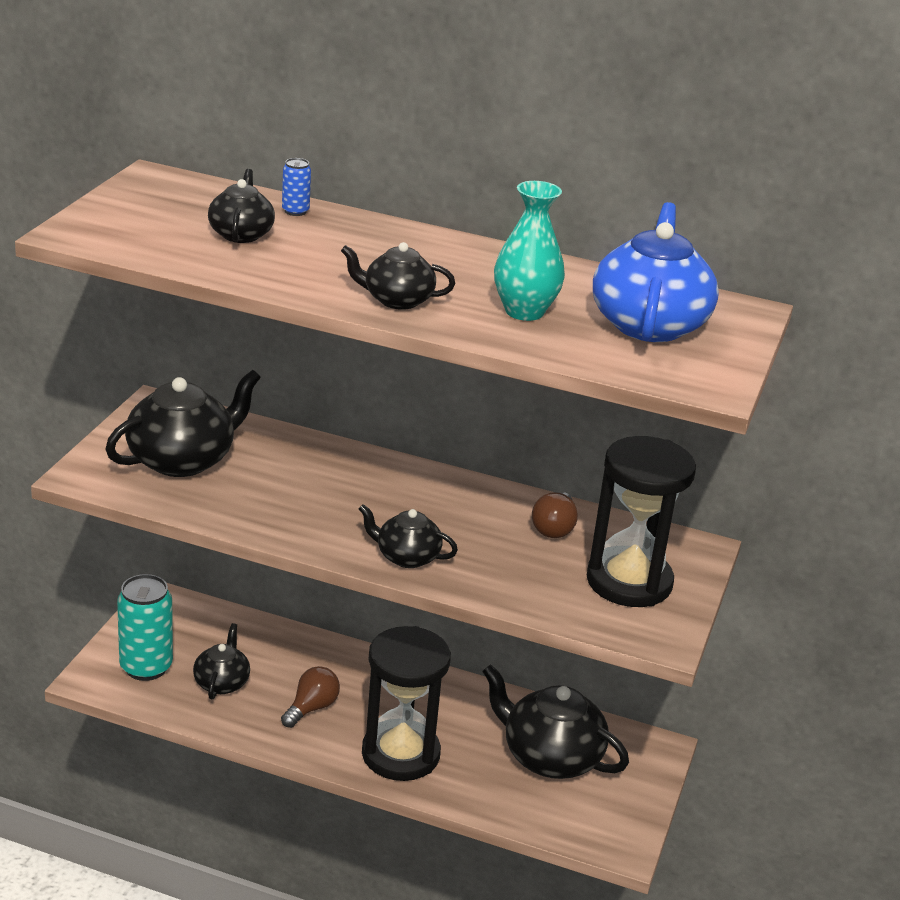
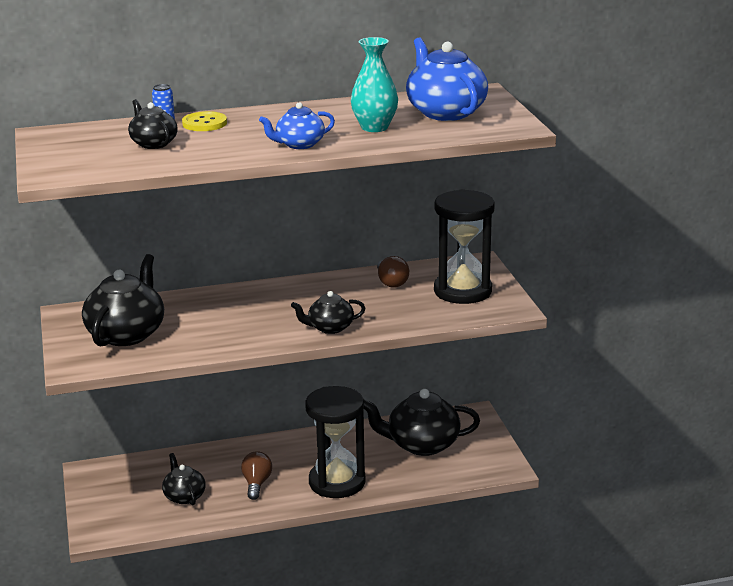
camera: 30 degrees left, 5 degrees down
turquoise can [117,574,173,681] -> none
black teapot [341,242,455,310] -> blue teapot [259,102,335,149]
none -> yellow button [182,111,227,131]

